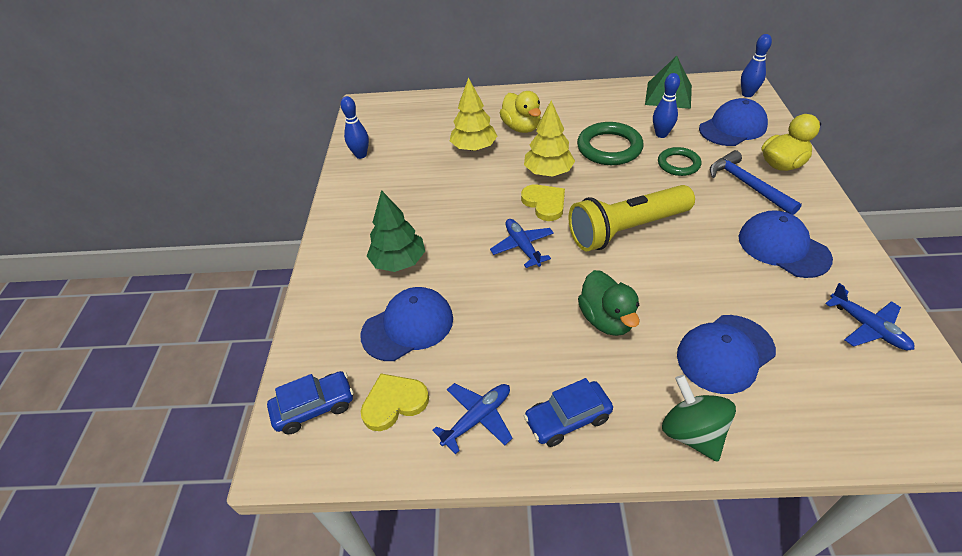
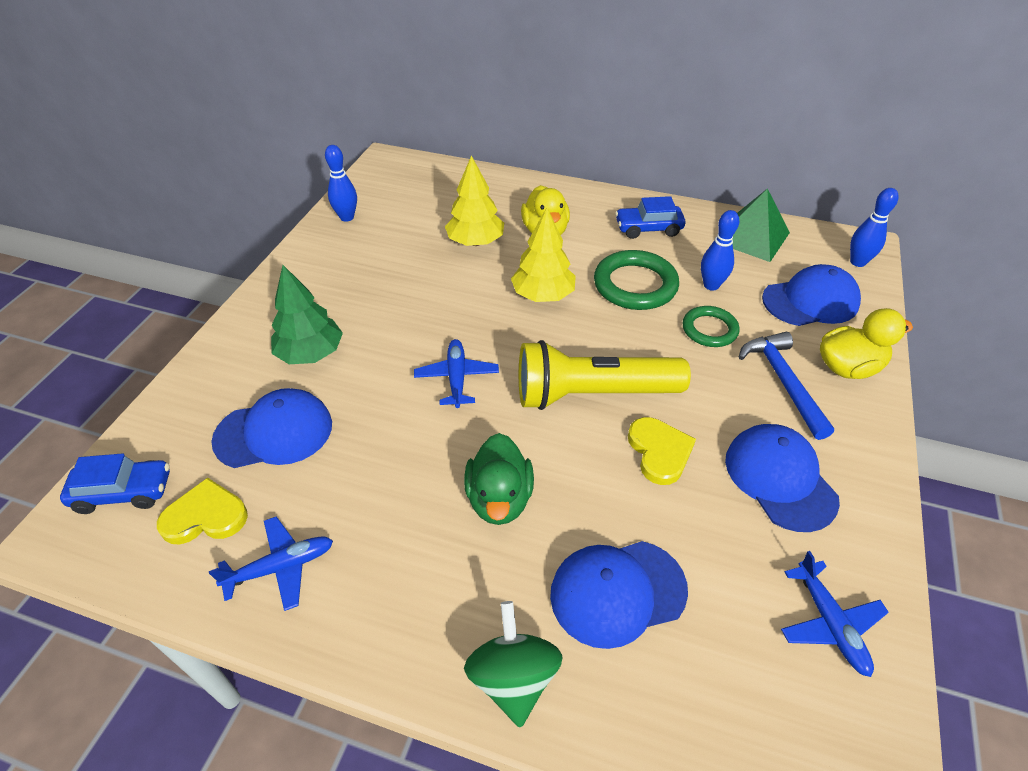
camera: 15 degrees right, 0 degrees up
yellow heart [521,184,565,221] -> yellow heart moved to [628,417,696,485]
blue car [524,378,613,447] -> blue car moved to [615,196,685,239]

